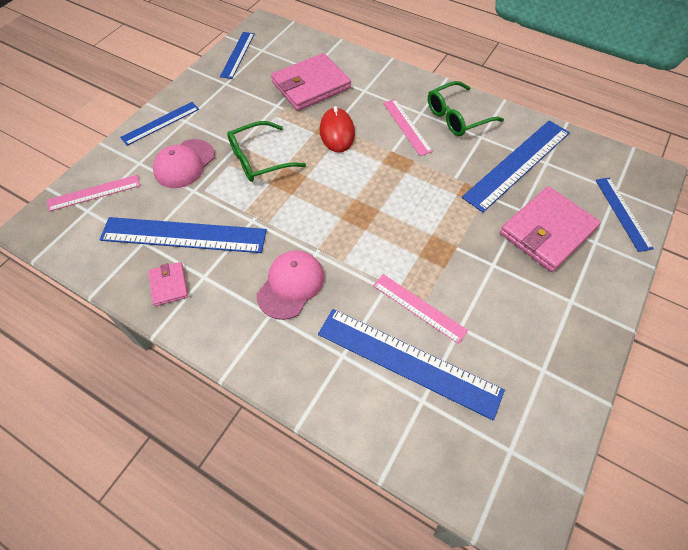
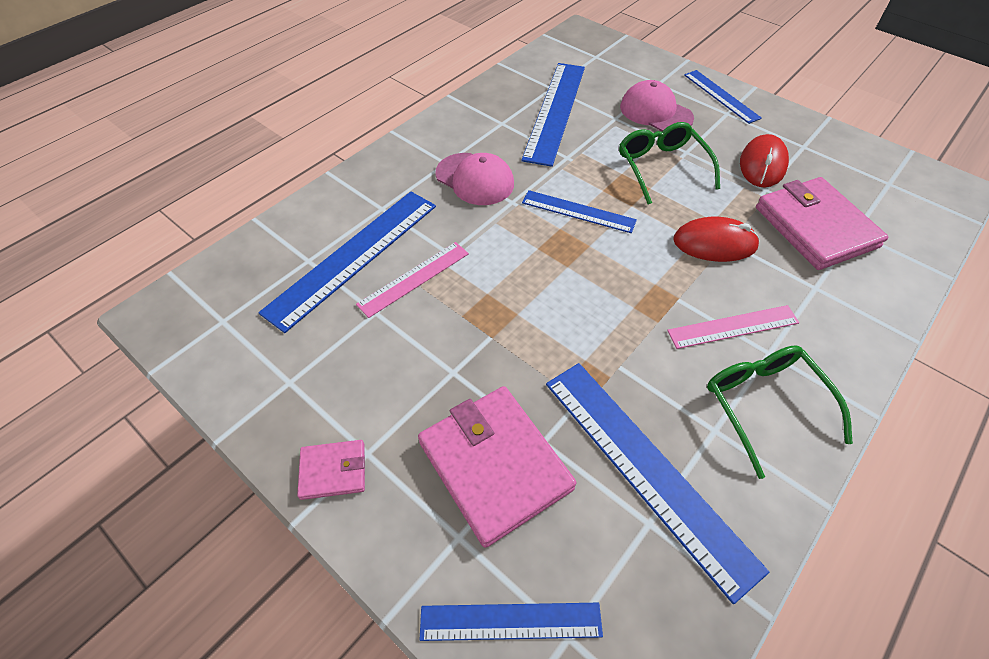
camera: 100 degrees right, 5 degrees down
pink ruler [47,175,140,212] -> none
pink wallet [148,262,188,306] -> pink wallet moved to [297,440,365,500]
blue ruler [220,32,255,79] -> blue ruler moved to [522,190,637,233]
none -> red mouse [740,134,789,187]

